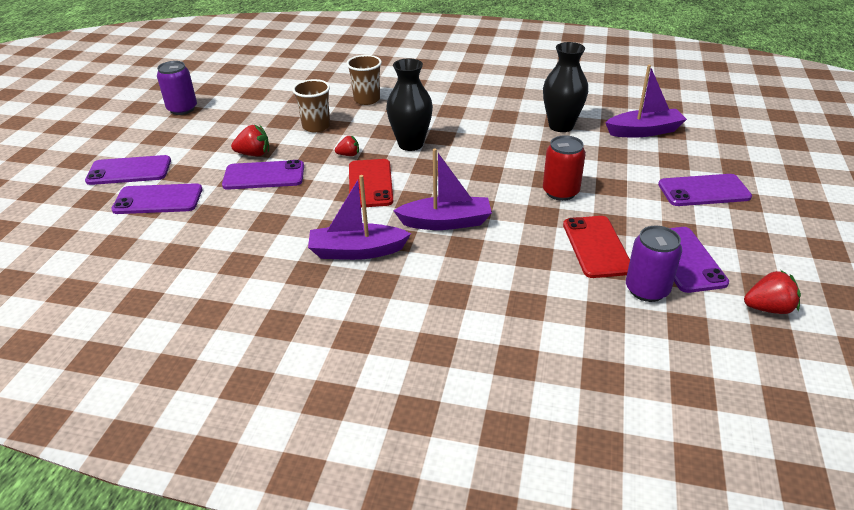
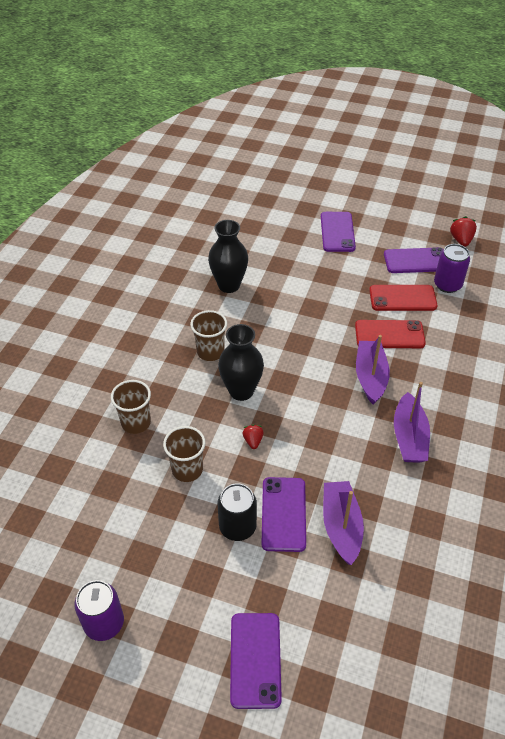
camera: 85 degrees left, 10 degrees up
purple phone [111,183,202,214] -> none
red strawberry [231,125,269,156] -> black can [217,484,257,541]
red phone [349,159,393,208] -> red phone moved to [355,320,426,348]
red can [543,135,586,201] -> none
purple boat [605,65,687,137] -> purple boat moved to [323,481,364,565]
none -> brown cup [190,310,227,361]

